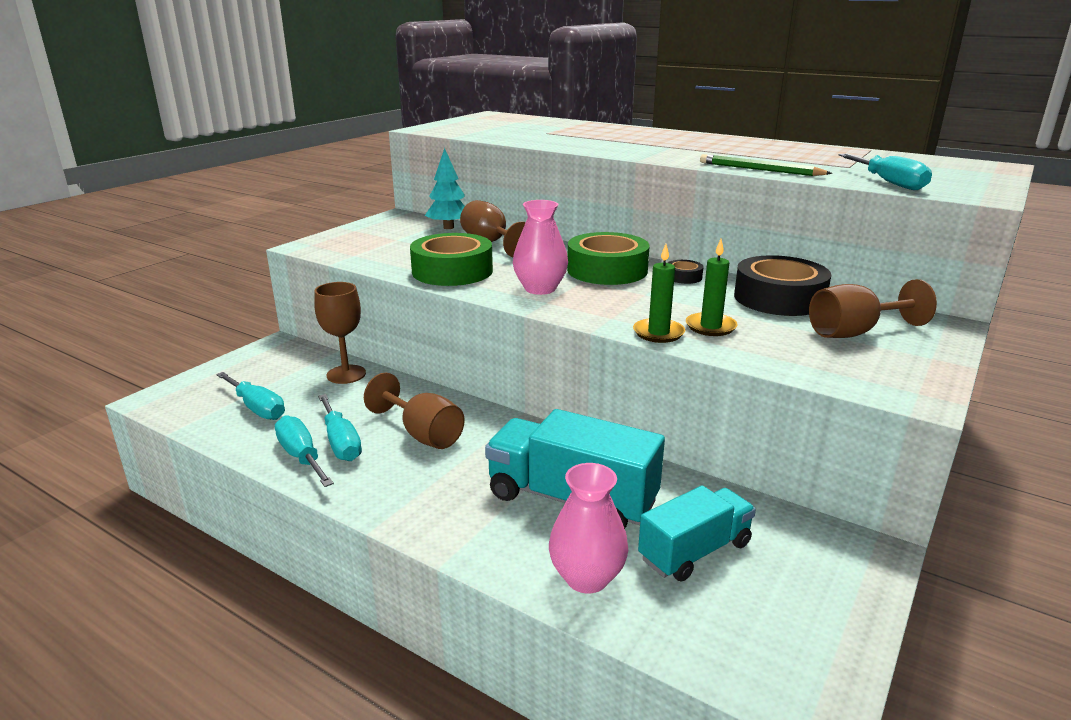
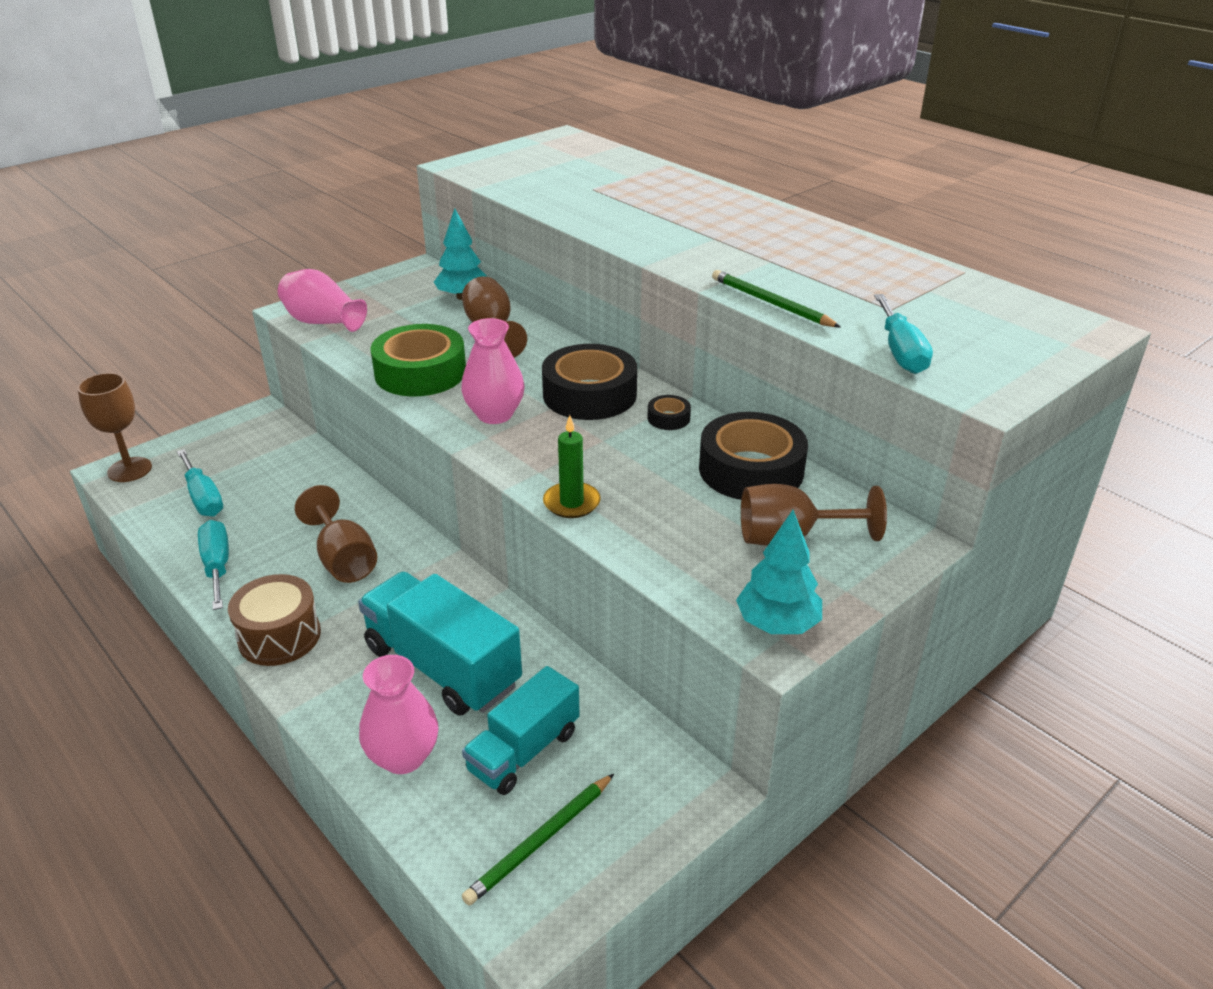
camera: 15 degrees right, 10 degrees up
brown goblet [314,282,366,384] -> brown goblet moved to [77,373,152,482]
turquoise screwdriver [318,394,362,461] -> none
green tape [567,232,650,285] -> black tape [542,344,637,420]
turquoise truck [638,485,756,581] -> turquoise truck turned 150 degrees clockwise [462,666,580,795]
green candle [686,239,738,336] -> none
none -> brown drum [228,574,321,666]
none -> pink vase [278,269,367,332]
none -> green pencil [462,774,614,906]
none -> turquoise tree [736,510,822,634]

